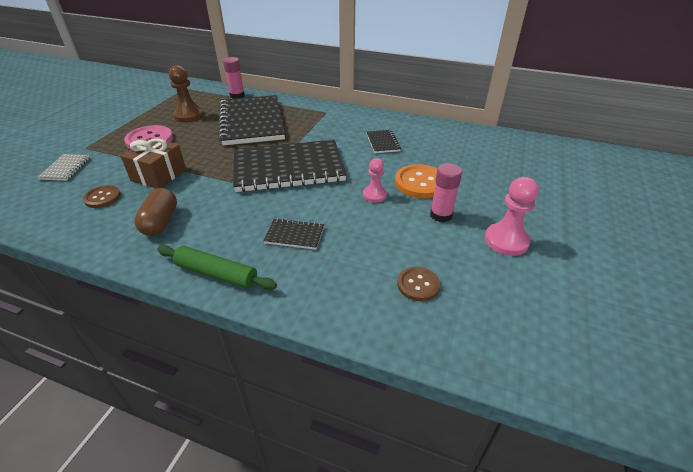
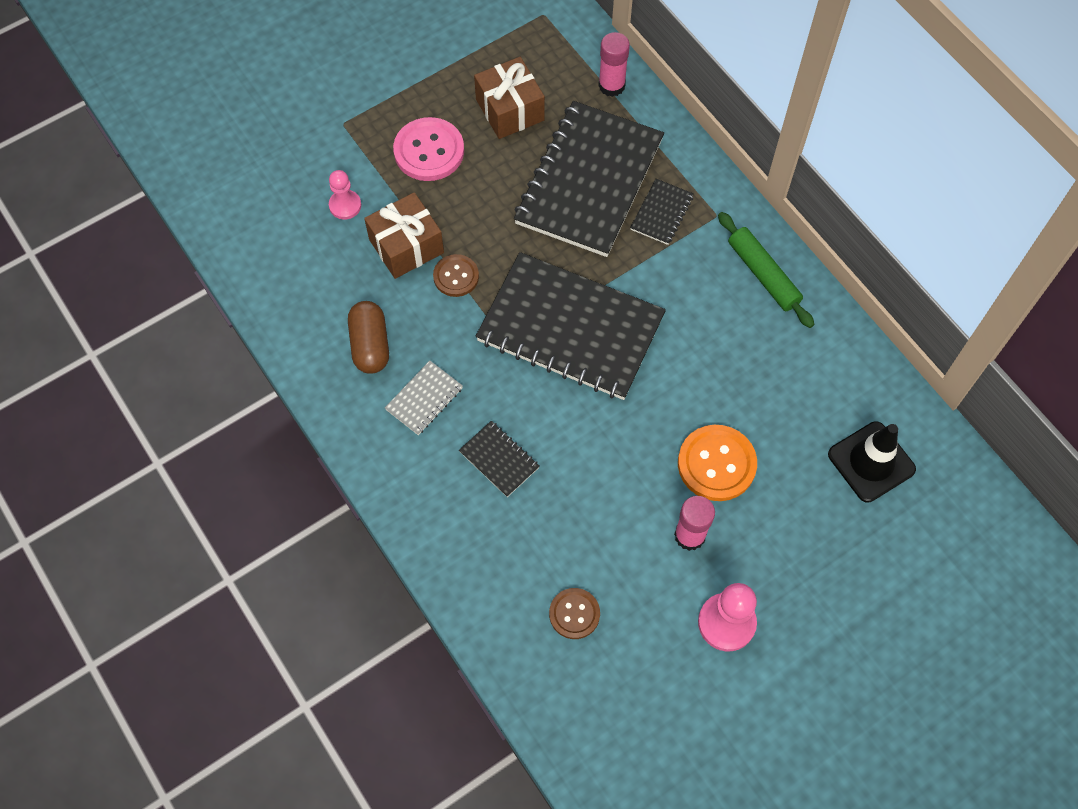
camera: 35 degrees right, 25 degrees up
grey notebook [37,154,91,181] -> grey notebook moved to [385,361,463,435]
brown button [83,185,121,208] -> brown button moved to [433,254,479,297]
brown capsule [134,188,177,236] -> brown capsule turned 45 degrees counterclockwise [348,301,389,374]
green rolling pin [157,245,277,290] -> green rolling pin moved to [718,212,814,328]
brown pawn [169,65,204,122] -> brown gift [474,57,545,139]
pink pawn [363,158,387,203] -> pink pawn moved to [329,170,361,220]
black notebook [367,130,401,153] -> black notebook moved to [630,179,694,245]
none -> black traffic cone [828,421,916,502]

